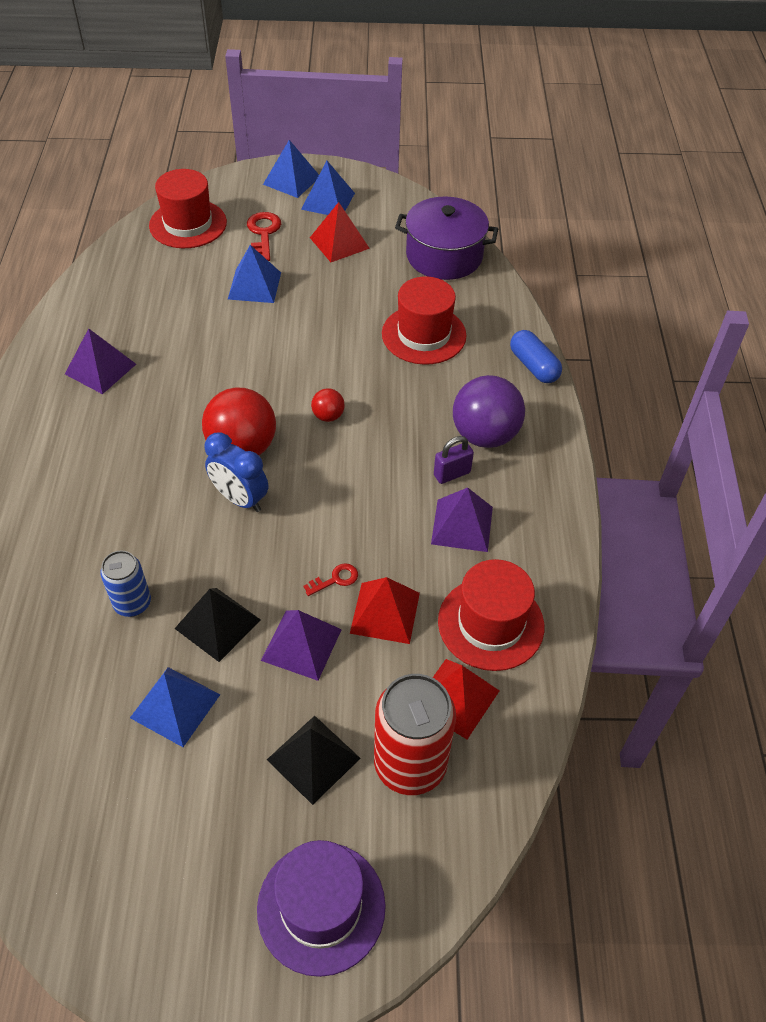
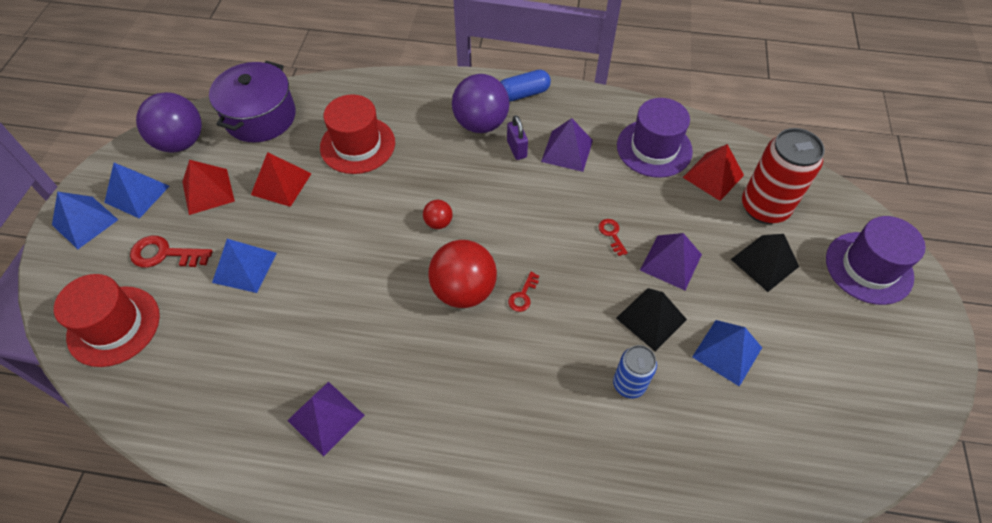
camera: 80 degrees left, 5 degrees up
blue clock [204,432,268,512] -> red key [508,272,539,312]
red pyramid [350,577,420,644] -> red pyramid moved to [251,152,312,207]
red hat [438,559,544,671] -> purple hat [617,98,693,178]
blue capsule [510,330,562,383] -> blue capsule moved to [501,70,551,102]
none -> purple ball [136,92,202,153]

